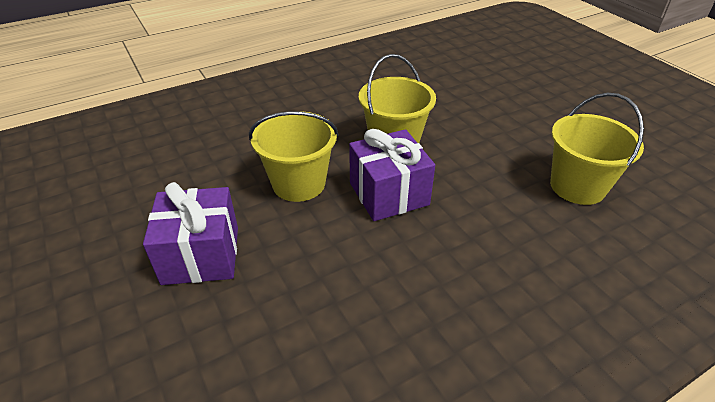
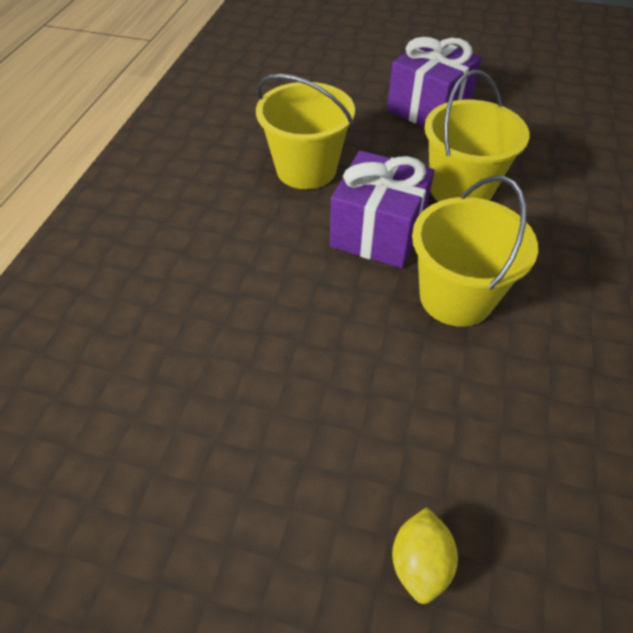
camera: 135 degrees right, 10 degrees up
yellow bucket [550,93,644,205] -> yellow bucket moved to [256,74,355,189]
none -> yellow lemon [392,507,458,604]

